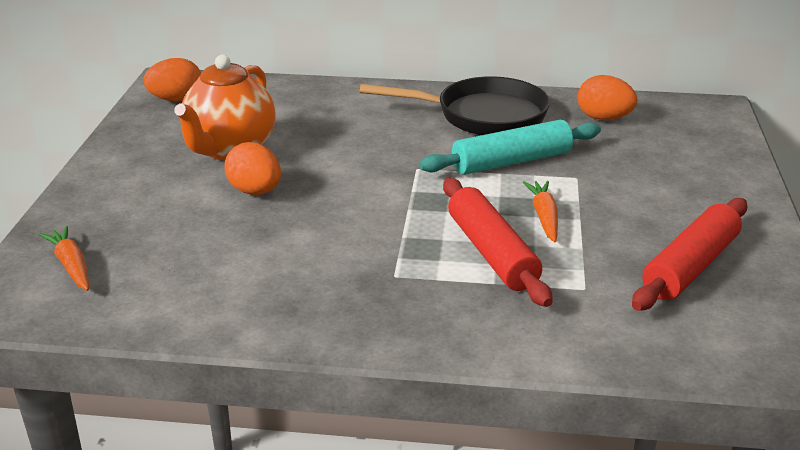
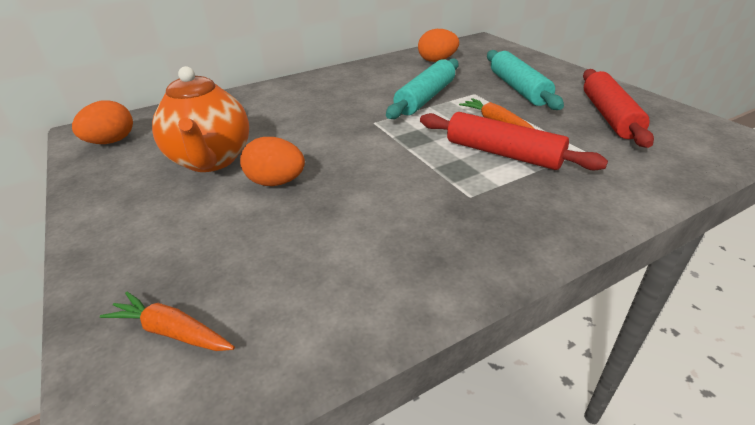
camera: 35 degrees left, 5 degrees up
black pan [360,76,550,135] -> none
none -> turquoise rolling pin [487,50,564,110]

